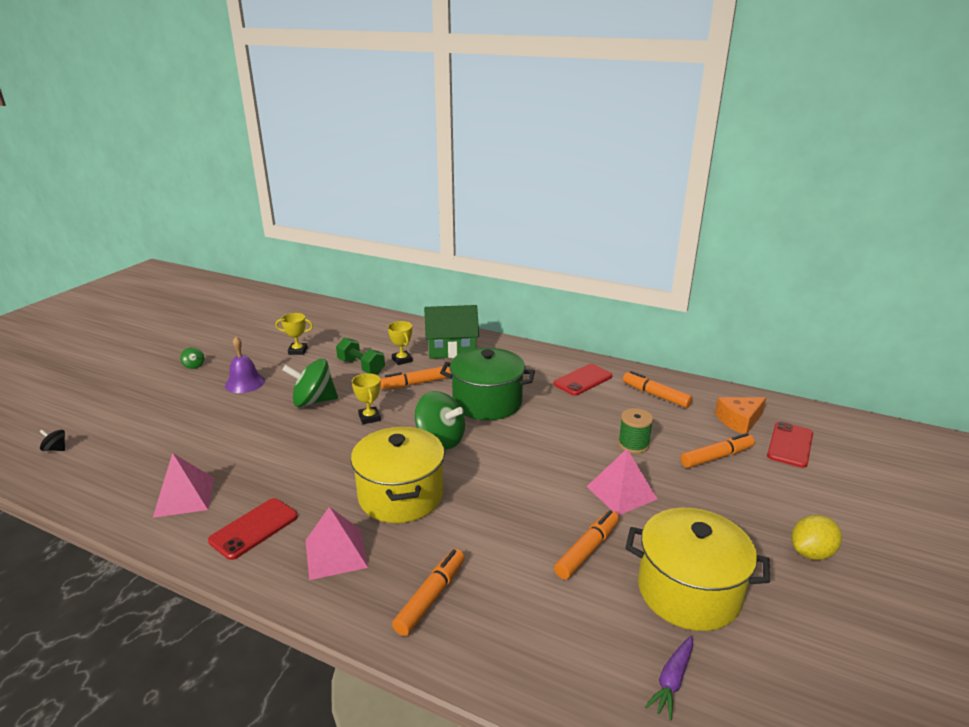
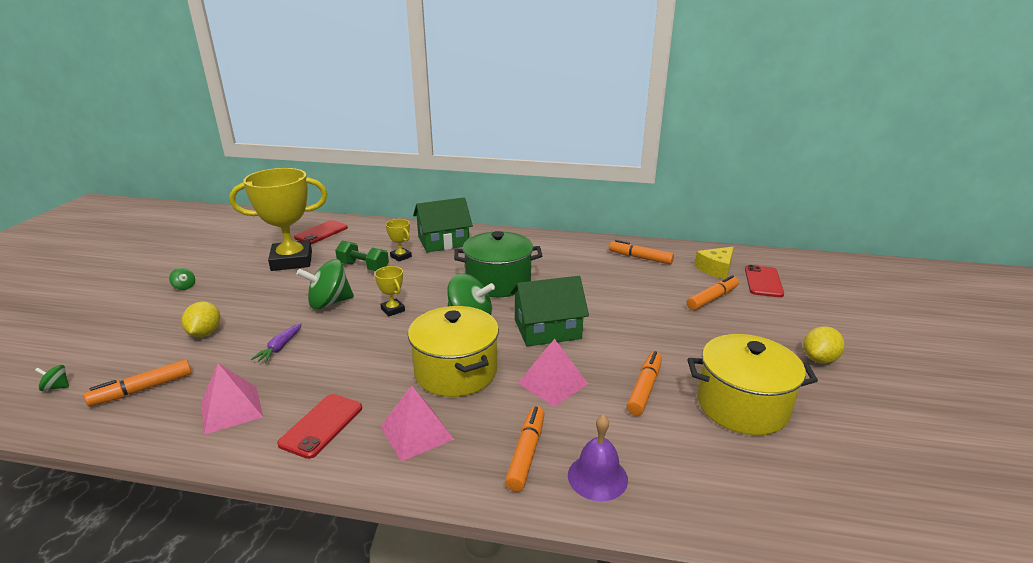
camera: 15 degrees left, 0 degrees up
black spinning top [40,429,65,451] -> green spinning top [35,365,69,391]
purple bell [225,337,265,393] -> purple bell moved to [568,415,628,501]
yellow trophy [276,313,313,355] -> yellow trophy [229,168,327,271], size x2.37
orange marker [380,366,450,389] -> orange marker moved to [84,360,192,406]
red phone [554,364,612,396] -> red phone moved to [294,220,348,244]
pink pyramid [586,449,657,516] -> pink pyramid moved to [518,339,588,407]
green spool [618,408,653,454] -> none
purple carrot [645,636,693,721] -> purple carrot moved to [250,323,302,363]
orange cheese [715,397,766,434] -> yellow cheese [695,247,734,279]
none -> yellow lemon [182,301,220,337]
none -> green house [510,276,589,346]

